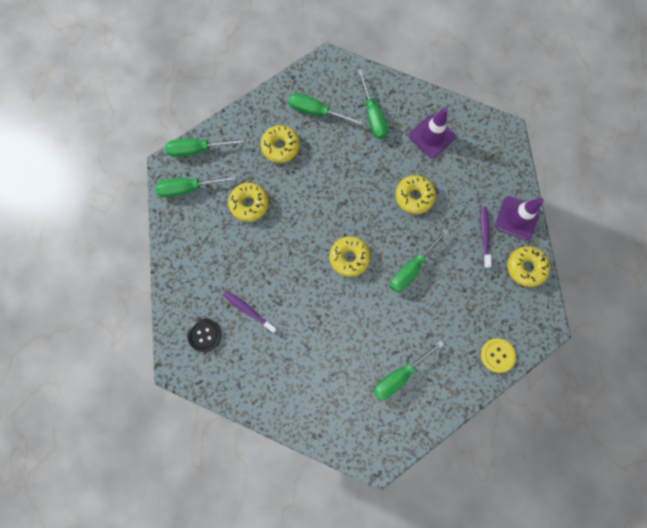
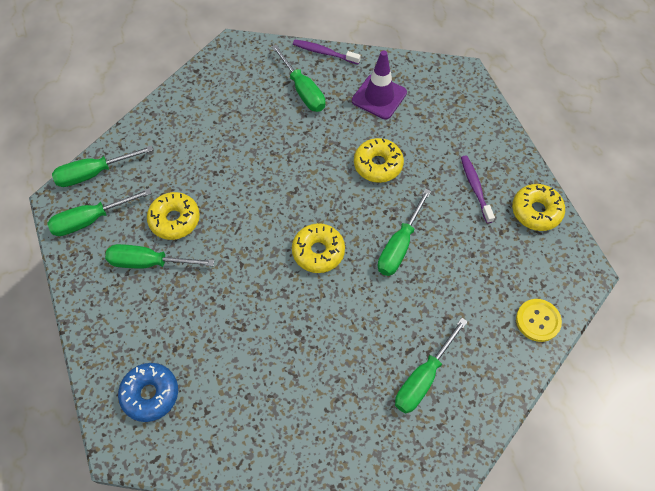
camera: 15 degrees left, 15 degrees down
black button [187,318,222,352] -> blue donut [118,363,178,422]
purple toothbrush [223,290,277,333] -> purple toothbrush moved to [293,40,361,64]
yellow donut [260,125,299,163] -> none
green screwdriver [288,93,363,125] -> green screwdriver moved to [105,244,214,268]
purple traffic cone [495,196,544,240] -> none

